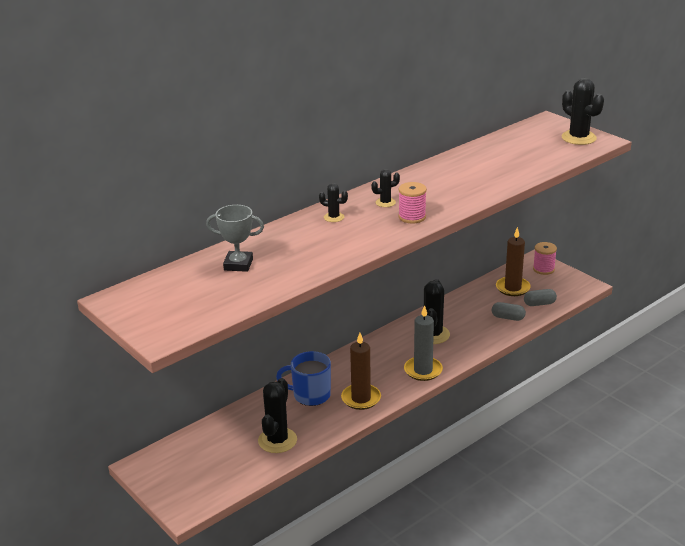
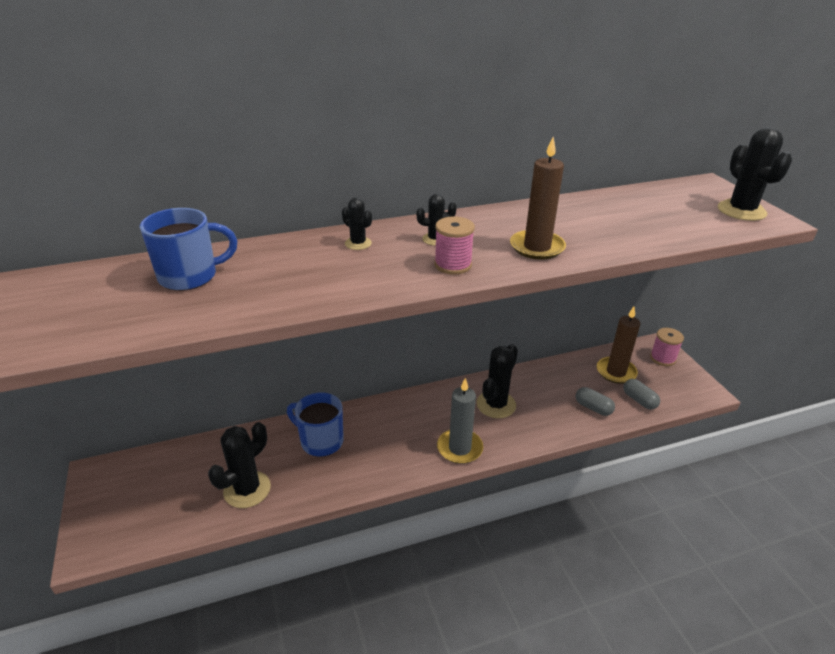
camera: 20 degrees right, 5 degrees up
grey trophy [206,205,264,272] -> blue mug [140,208,237,291]
brown candle [341,333,381,410] -> brown candle moved to [510,137,566,260]
grey capsule [524,289,557,306] -> grey capsule turned 45 degrees clockwise [624,379,660,410]

